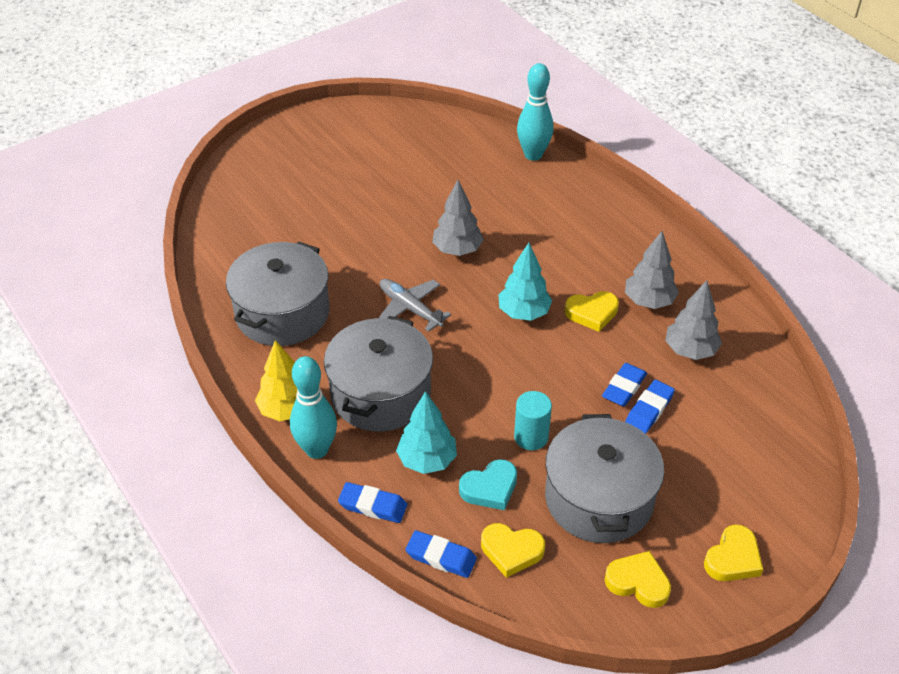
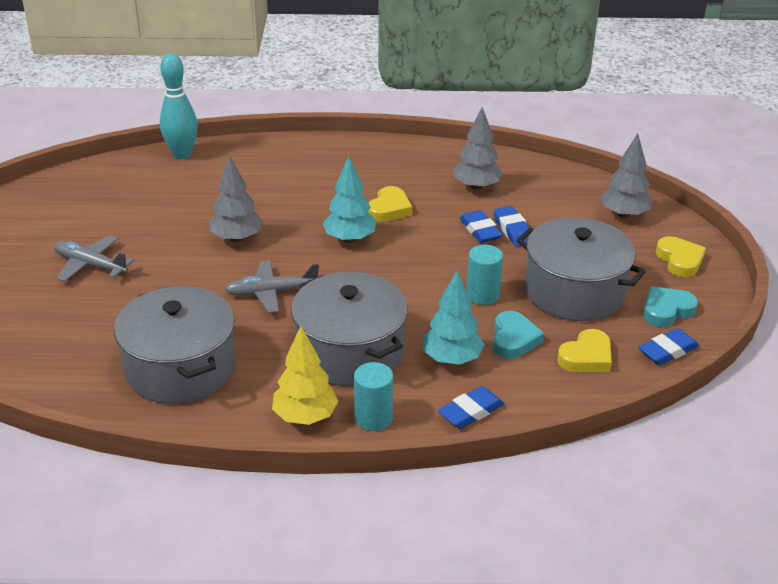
camera: 55 degrees left, 10 degrees down
turquoise bowling pin [290,356,337,459] -> turquoise cylinder [354,362,393,431]
blue eraser [405,530,477,578] -> blue eraser moved to [638,328,699,365]
yellow heart [605,551,671,608] -> turquoise heart [644,287,698,327]
grey tree [625,231,679,309] -> grey tree moved to [600,133,653,218]
none -> grey plane [54,235,135,281]

